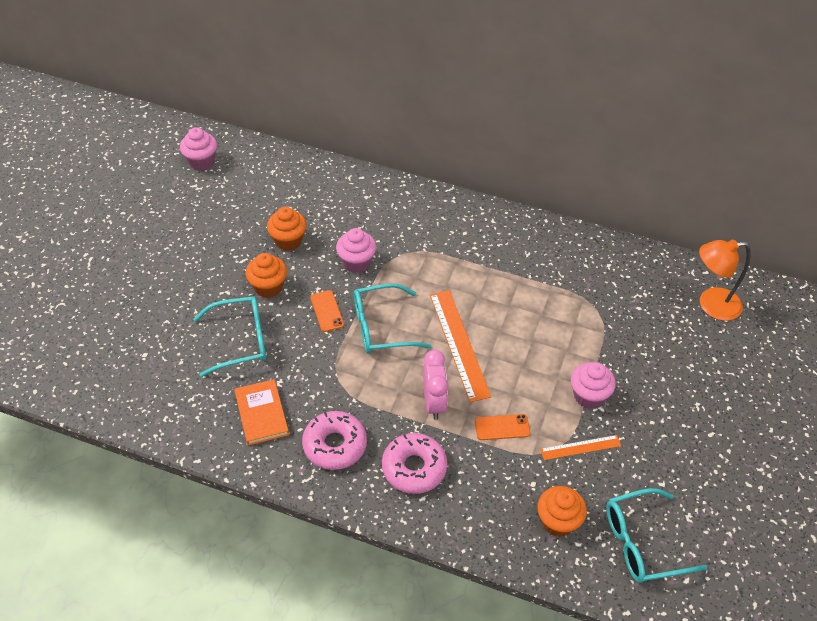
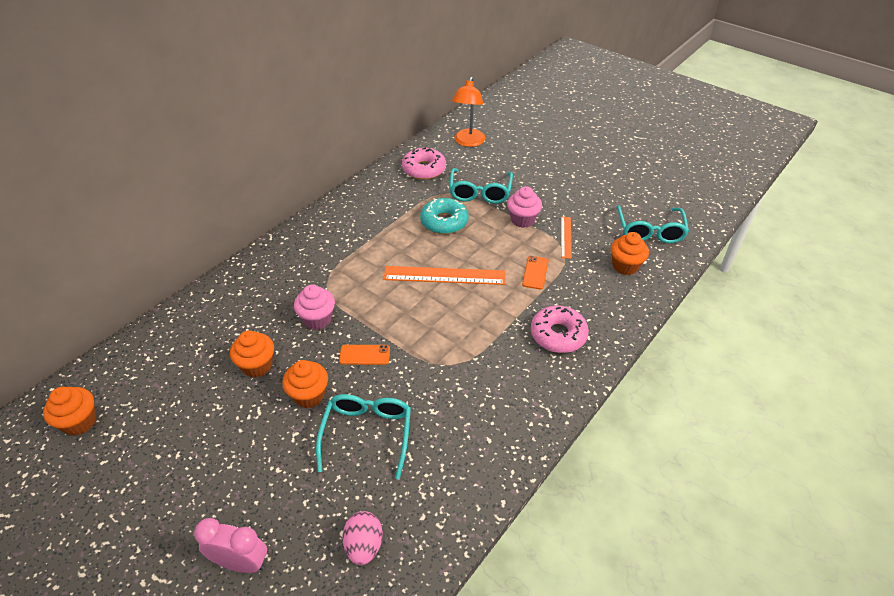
camera: 70 degrees left, 5 degrees down
pink cupcake [180,127,217,171] -> orange cupcake [43,387,96,436]
orange book [234,379,289,446] -> none
pink donut [302,411,367,470] -> pink donut moved to [402,148,446,180]
turquoise glasses [354,283,431,353] -> turquoise glasses moved to [449,168,513,204]
pink clock [423,350,449,420] -> pink clock moved to [194,518,267,573]
none -> pink egg [342,511,383,565]
none -> turquoise donut [420,198,469,234]

